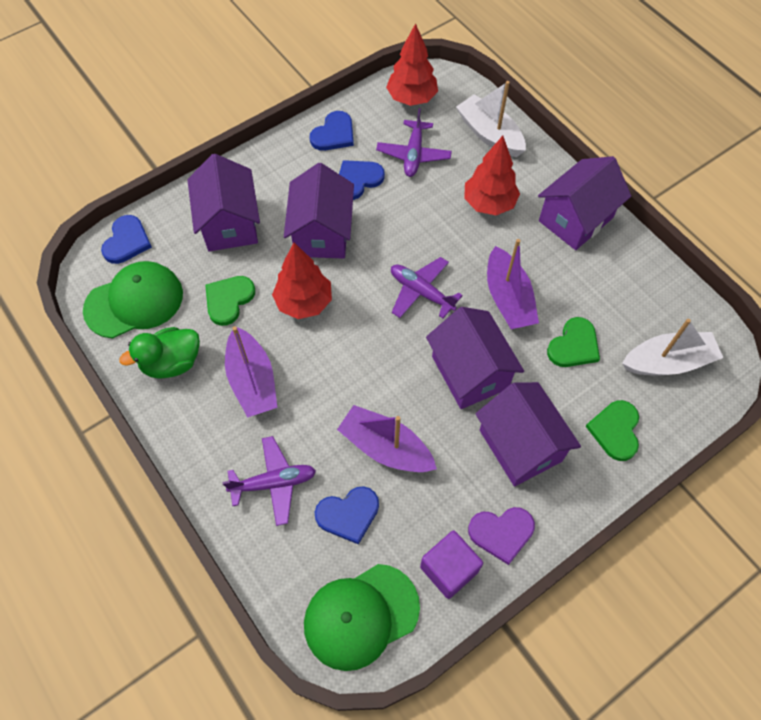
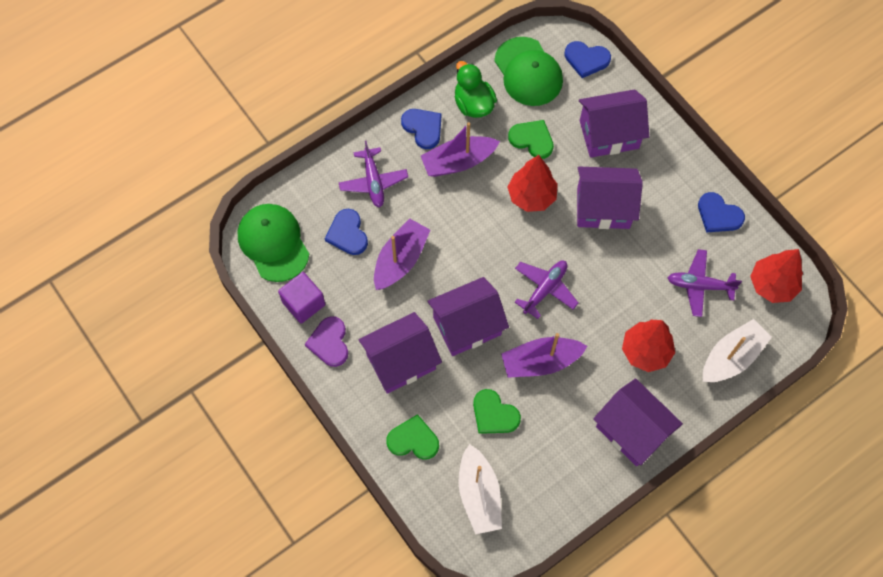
camera: 90 degrees right, 5 degrees up
blue heart [339,160,385,200] -> blue heart moved to [401,109,442,149]

